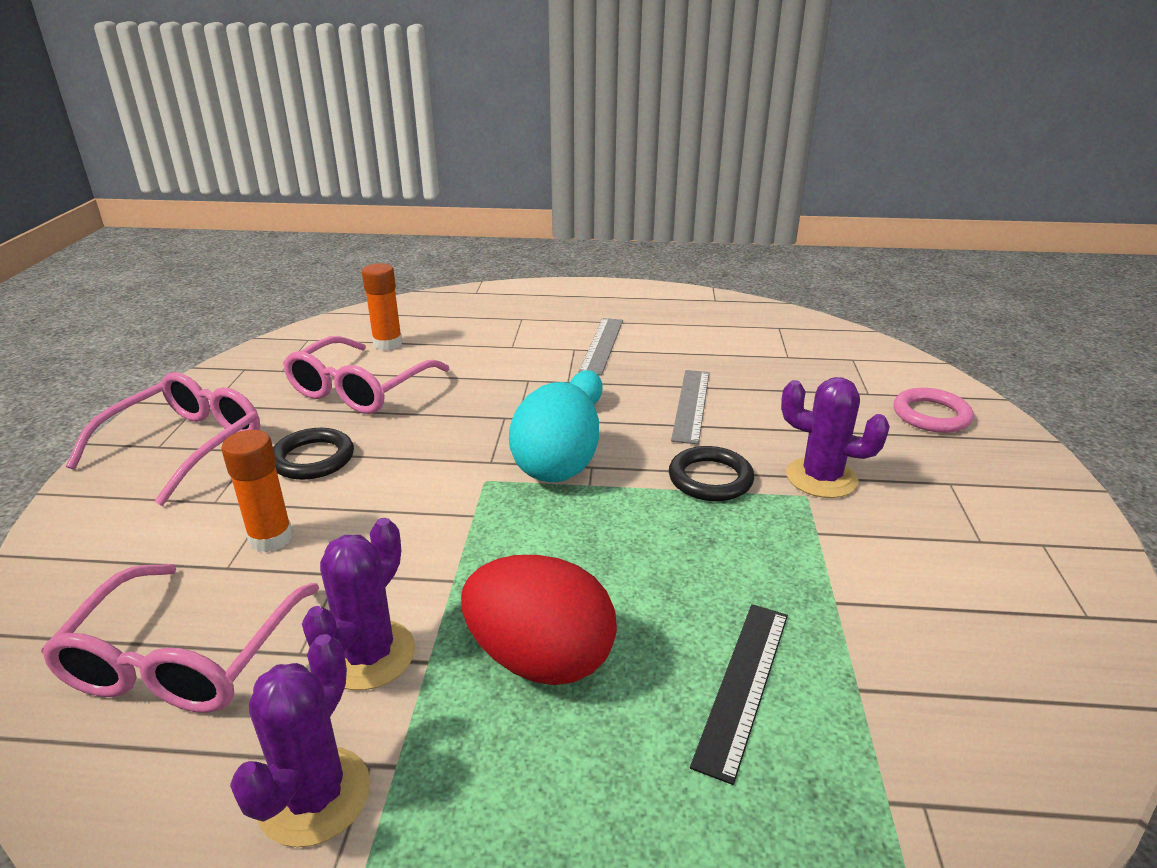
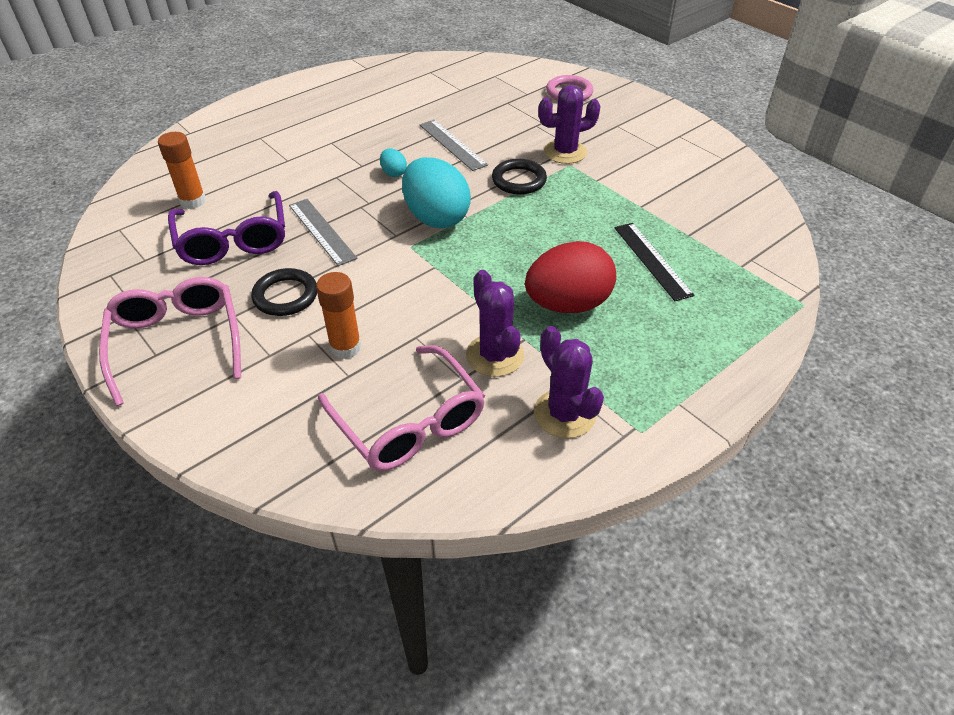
camera: 45 degrees left, 15 degrees up
pink glasses [283,336,449,414] -> purple glasses [168,191,285,265]
grey ruler [578,318,623,376] -> grey ruler moved to [289,199,357,266]

